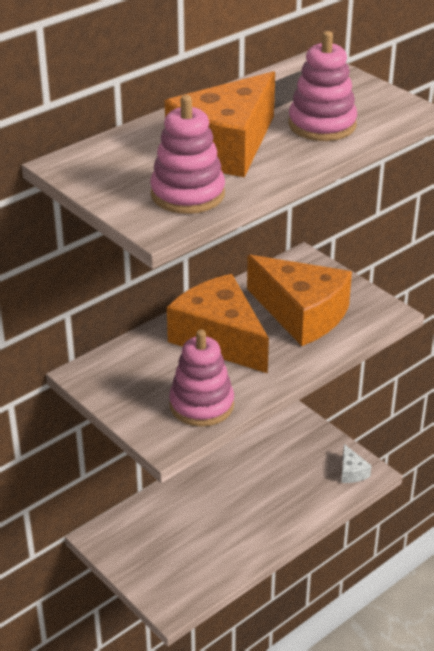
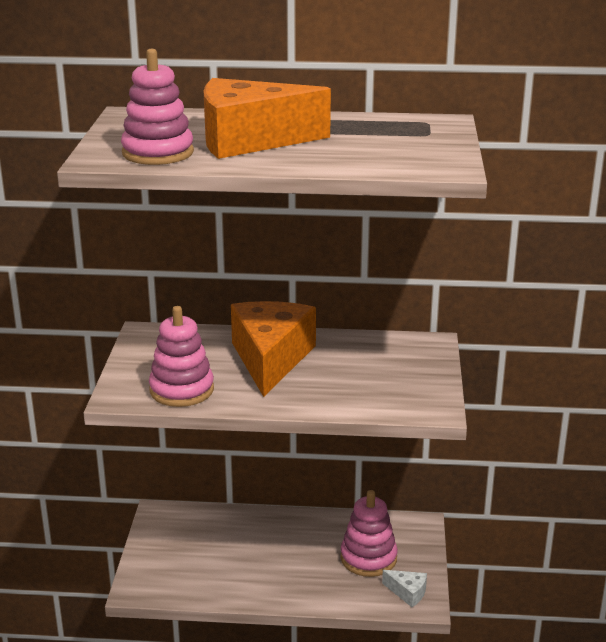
camera: 45 degrees right, 10 degrees down
orange cheese [247,255,352,346] -> none
pink stacking toy [288,31,357,141] -> pink stacking toy moved to [340,490,398,577]
white cheese [341,444,372,483] -> white cheese turned 90 degrees counterclockwise [382,570,427,607]

